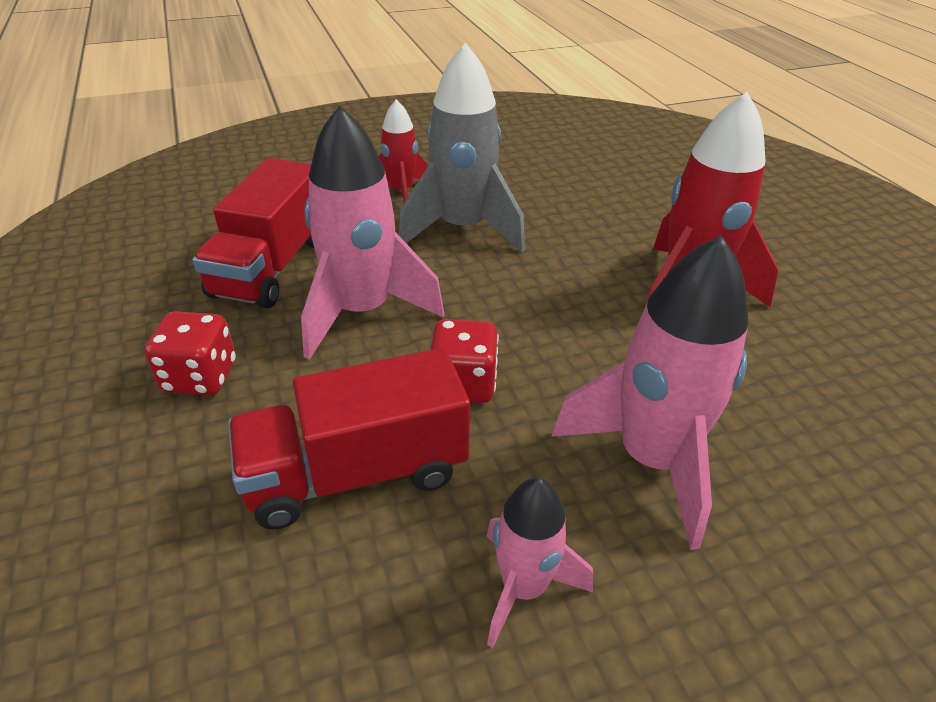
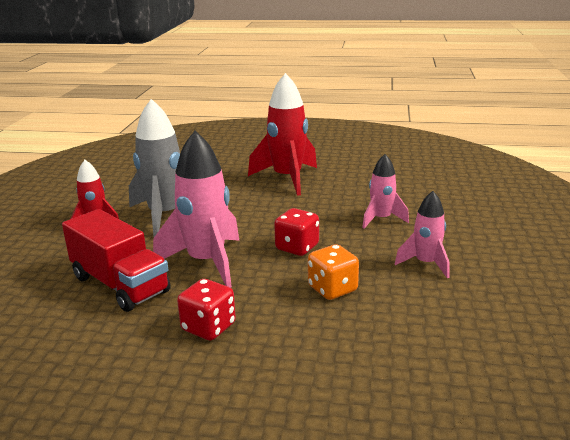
camera: 60 degrees left, 15 degrees down
red truck [228,348,470,529] -> orange dice [308,245,359,300]
pink rocket [551,235,748,550] -> pink rocket [362,154,409,229], size x0.57

